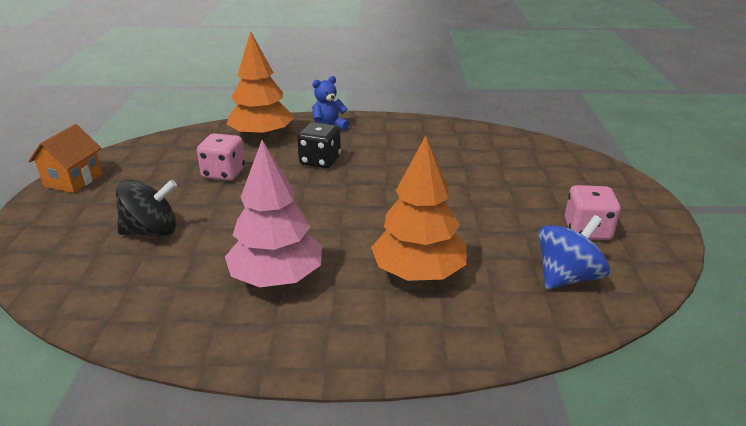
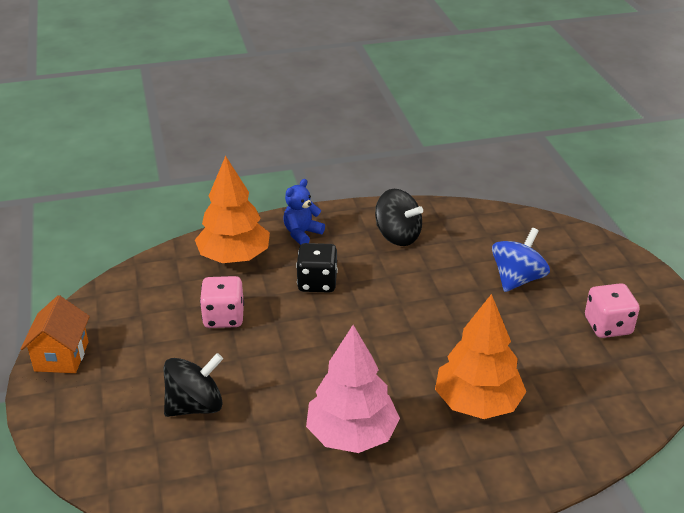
camera: 15 degrees left, 5 degrees up
blue spinning top [539,215,610,289] -> blue spinning top moved to [492,228,550,292]
none -> black spinning top [375,189,423,246]

